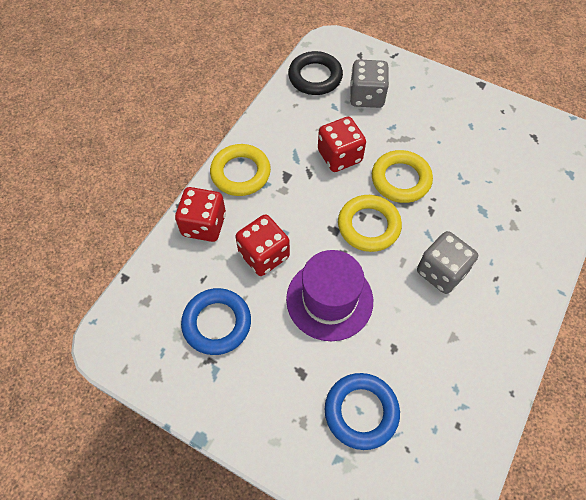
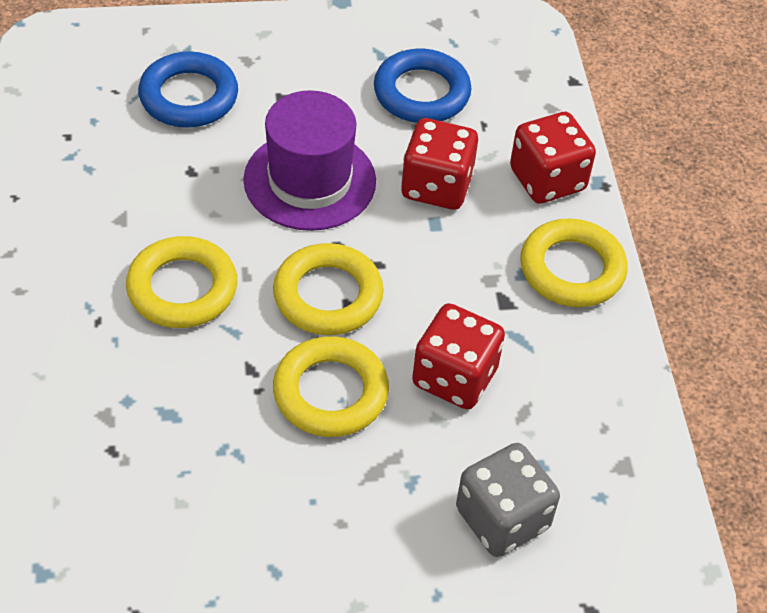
camera: 140 degrees right, 10 degrees down
black ring [288,51,343,95] -> none
grey dice [417,231,478,294] -> yellow ring [126,236,237,328]

